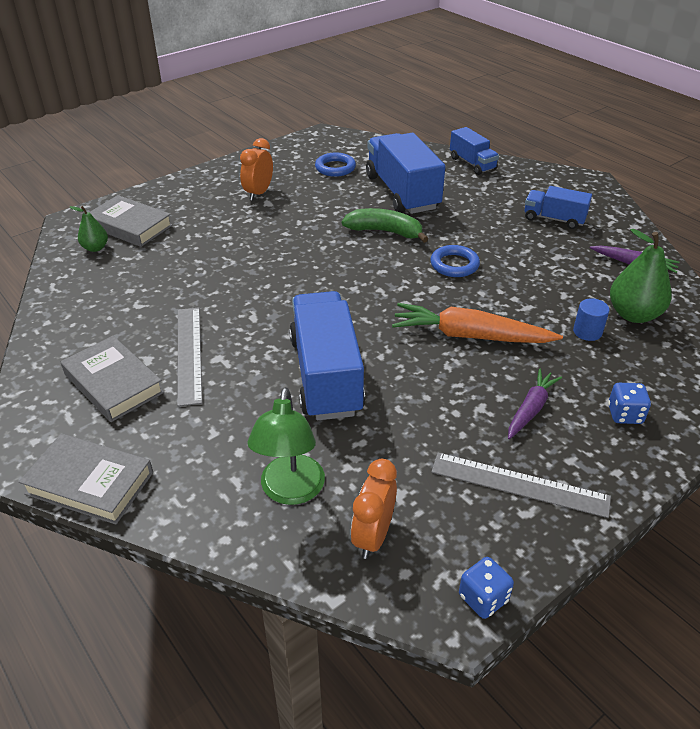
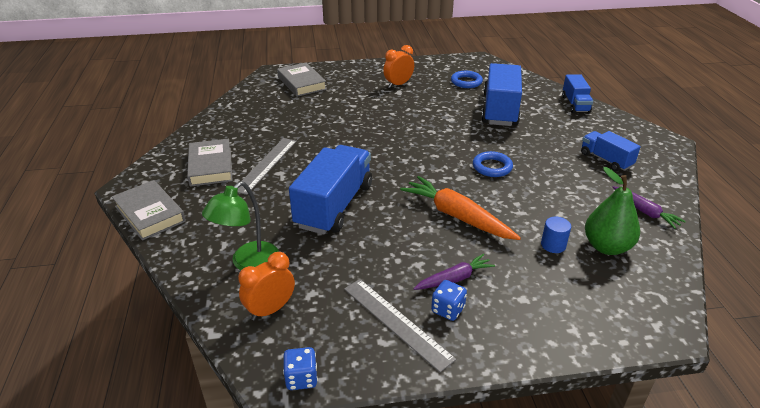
camera: 30 degrees right, 5 degrees down
green pear [70,206,108,252] -> none
green banana [342,208,428,243] -> none
blue dice [608,383,651,424] -> blue dice moved to [431,280,467,321]

